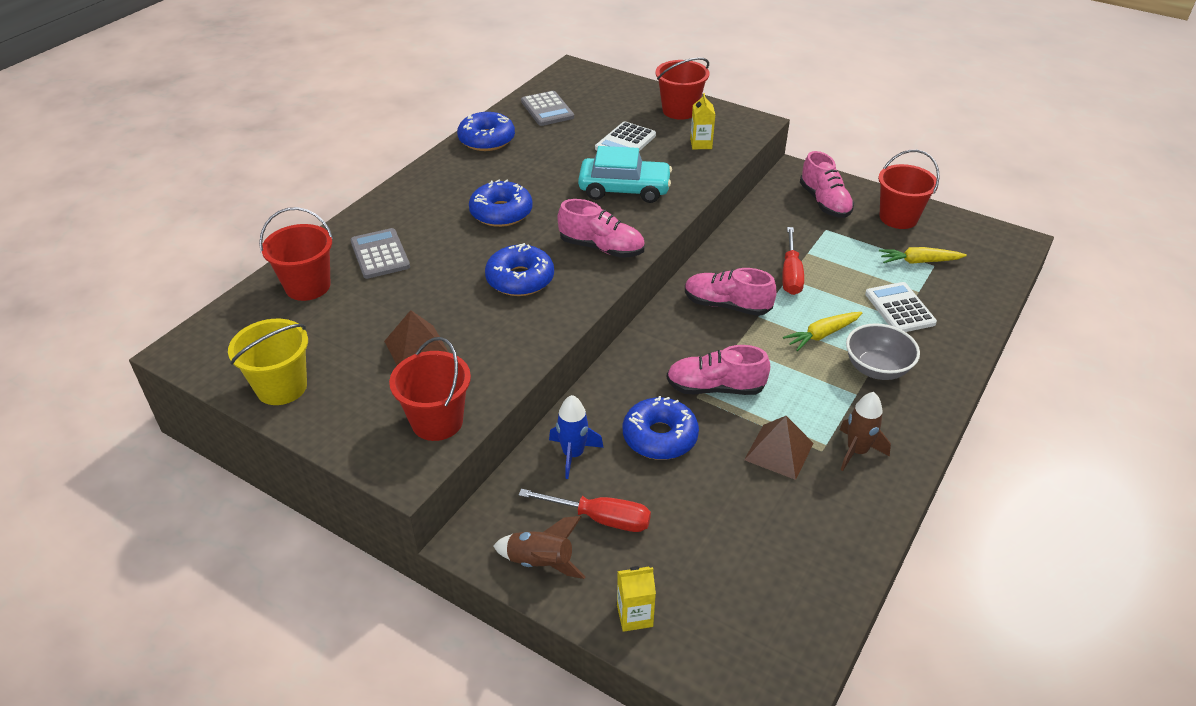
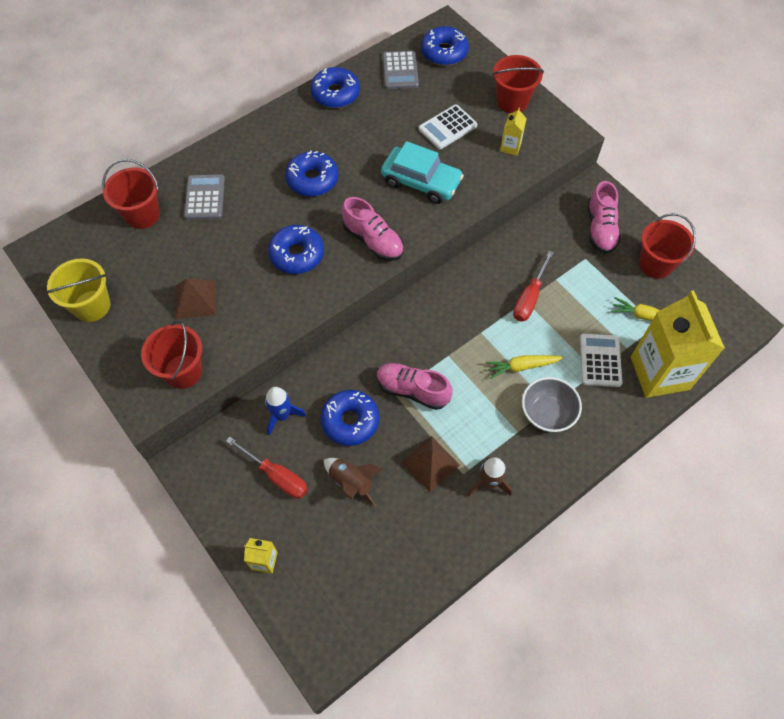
camera: 20 degrees right, 20 degrees up
brown rocket [493,516,585,579] -> brown rocket moved to [324,458,383,506]
pink shoe [685,268,777,316] -> none
none -> blue donut [421,26,469,66]
none -> yellow carton [631,290,725,398]

